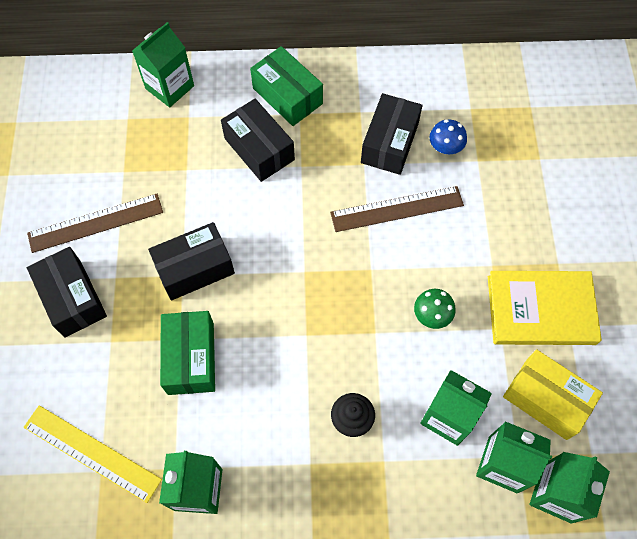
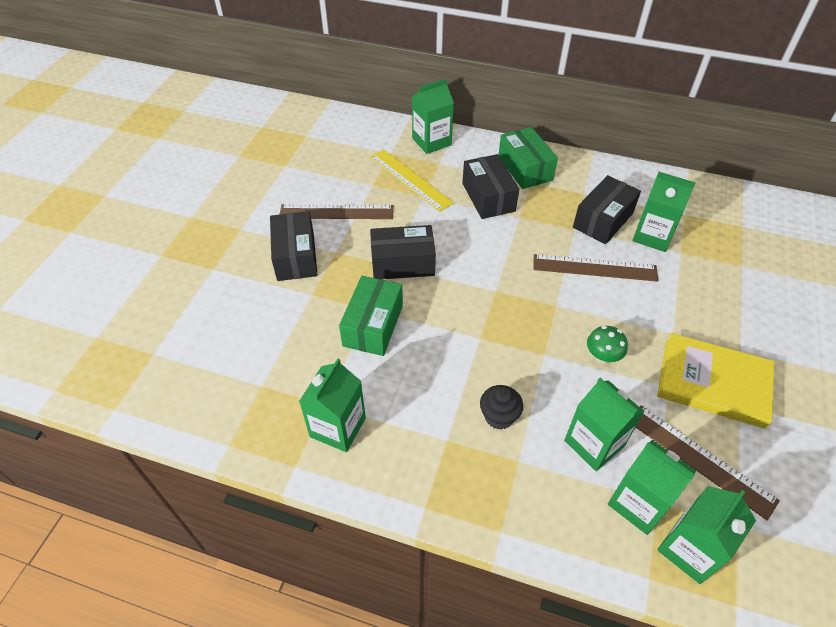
camera: 20 degrees right, 15 degrees down
yellow ruler [24,405,162,503] -> yellow ruler moved to [370,150,454,212]
blue mushroom [429,119,467,155] -> green carton [632,172,696,252]
yellow box [503,349,603,440] -> brown ruler [635,405,780,521]

